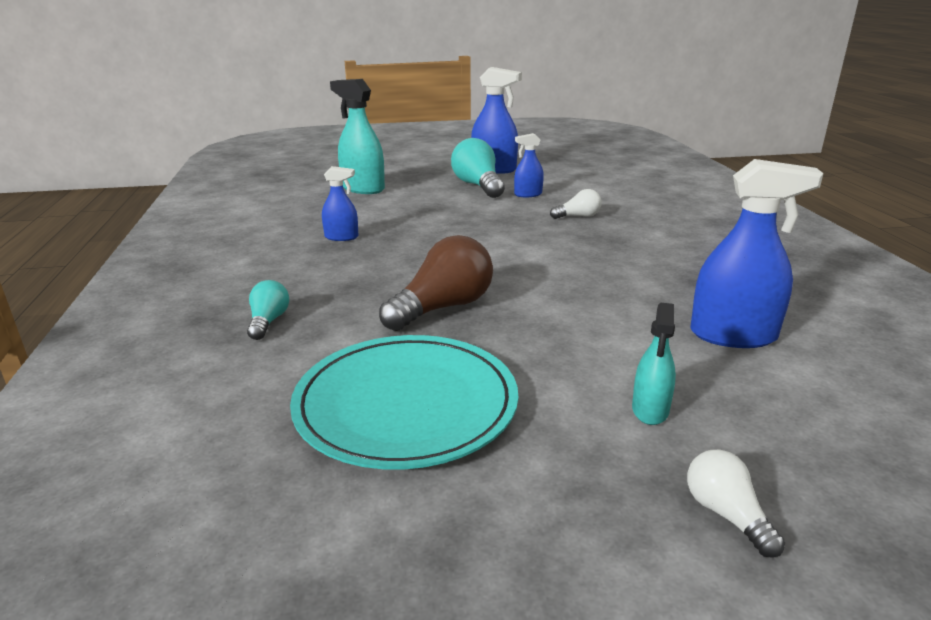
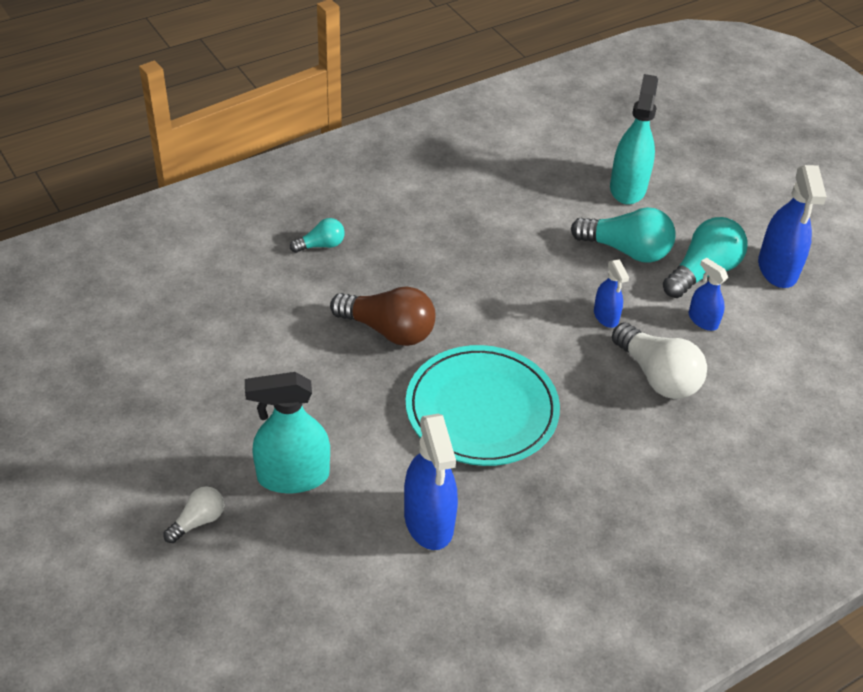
camera: 65 degrees right, 20 degrees up
turquoise plate [290,335,518,470] -> turquoise plate moved to [406,345,560,466]
blue spray bottle [322,166,358,241] -> blue spray bottle moved to [594,259,629,328]
white light bulb [550,189,602,219] -> white light bulb [612,322,707,399], size x1.85
turquoise spray bottle [632,303,676,425] -> turquoise spray bottle [245,372,330,493], size x1.80
none -> turquoise light bulb [571,207,676,263]

